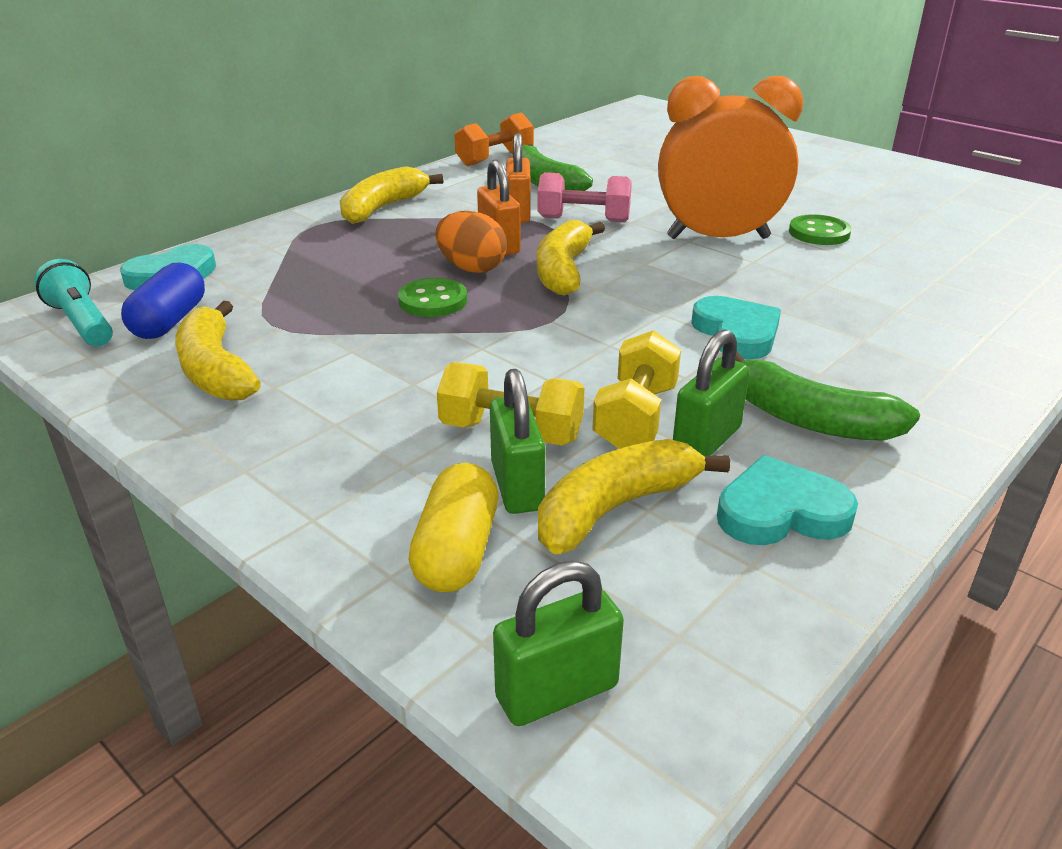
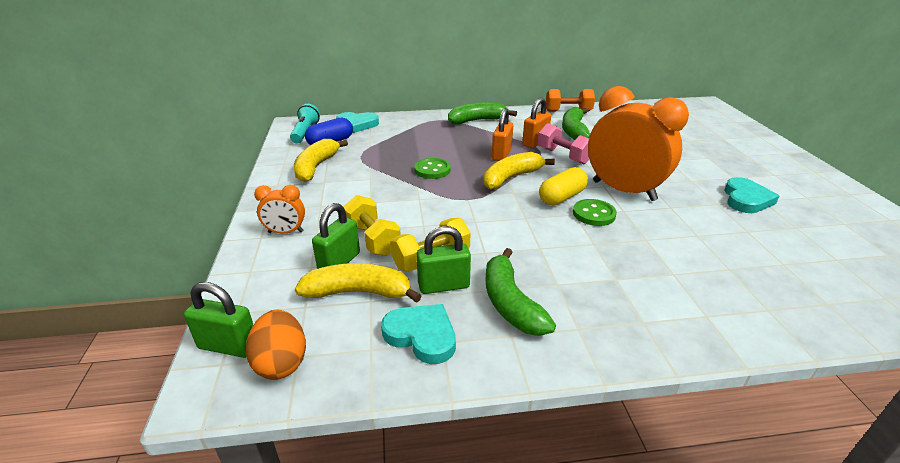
camera: 40 degrees right, 0 degrees up
yellow banana [340,166,444,224] -> green banana [448,102,517,124]
yellow capsule [408,463,498,592] -> yellow capsule moved to [539,167,588,205]
orange egg [435,211,507,273] -> orange egg moved to [246,310,306,380]
turquoise heart [691,296,781,360] -> turquoise heart moved to [724,177,779,213]
green button [789,214,852,245] -> green button moved to [573,199,617,226]
none -> orange clock [254,185,305,234]

